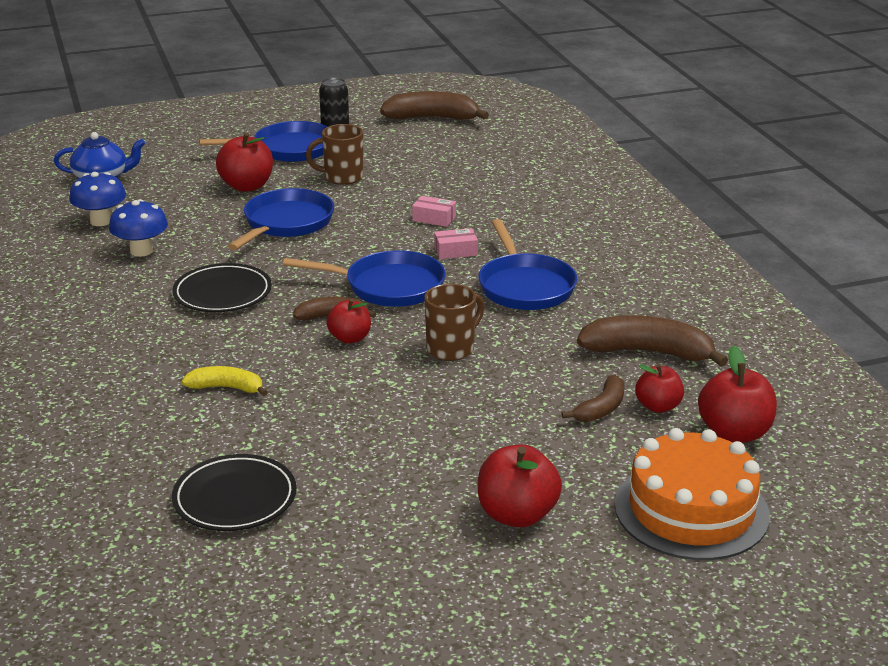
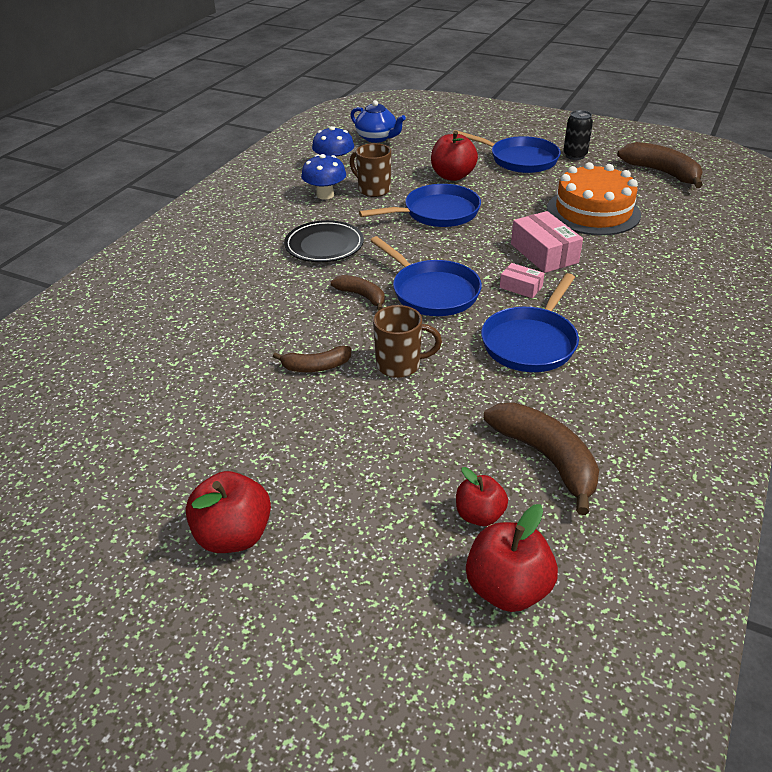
camera: 45 degrees right, 10 degrees up
black plate [172,454,297,531] -> none
yellow banana [182,366,268,396] -> none
brown mug [306,124,363,185] -> brown mug moved to [350,143,391,197]
red apple [326,299,371,344] -> none
pink box [412,196,456,227] -> pink box [511,211,583,273], size x1.79
brown banana [561,375,624,422] -> brown banana moved to [273,346,351,372]
orange cake [615,428,770,560] -> orange cake moved to [547,162,641,235]

